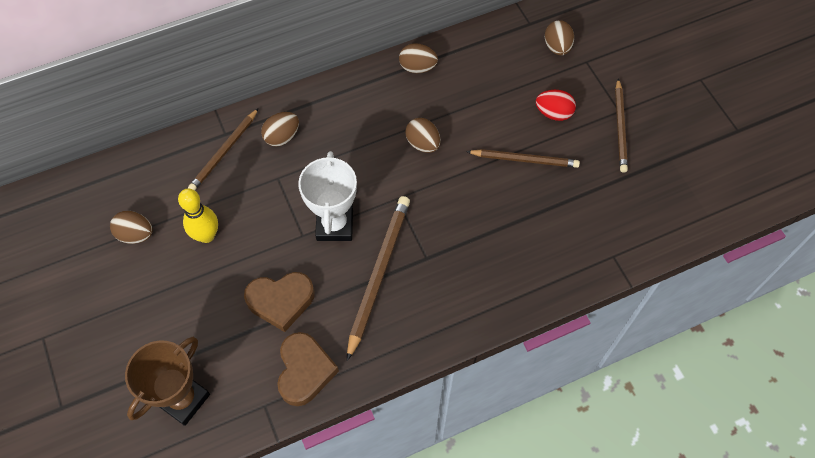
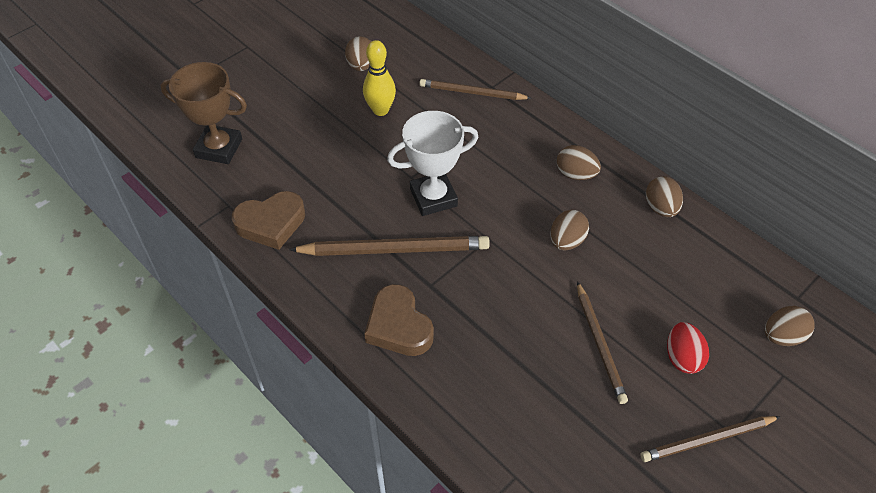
camera: 70 degrees right, 10 degrees down
brown heart [244,272,315,332] -> brown heart moved to [364,284,434,356]
brown egg [261,112,299,147] -> brown egg moved to [557,145,601,180]

